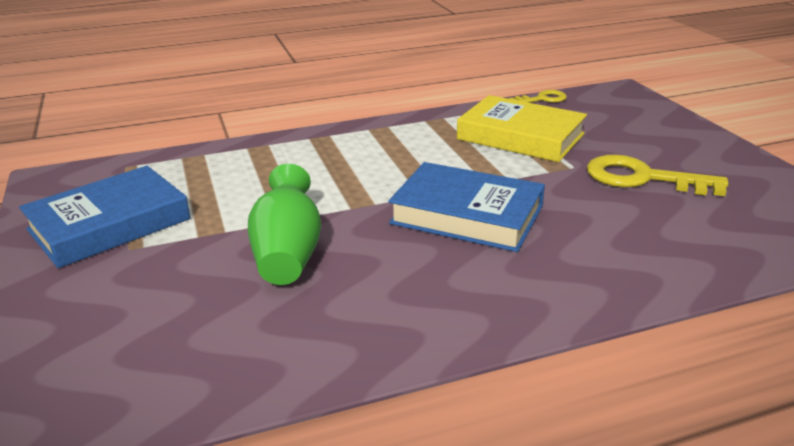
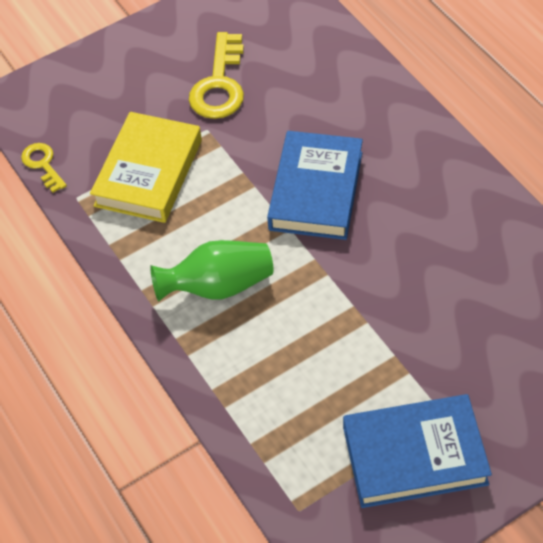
camera: 100 degrees left, 25 degrees up
blue book [19,166,190,268] -> blue book turned 45 degrees counterclockwise [343,394,492,508]
green vase [248,164,321,285] -> green vase moved to [150,240,273,301]

